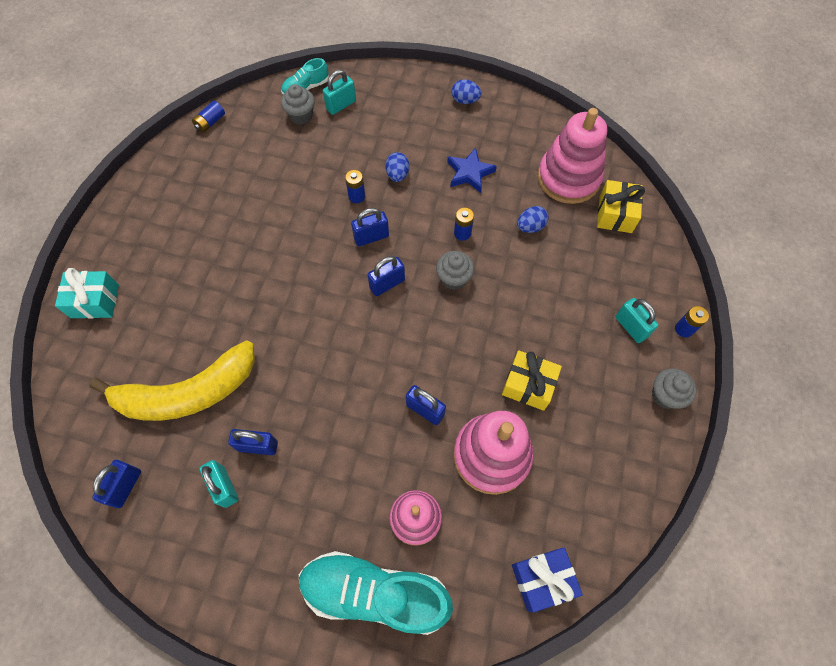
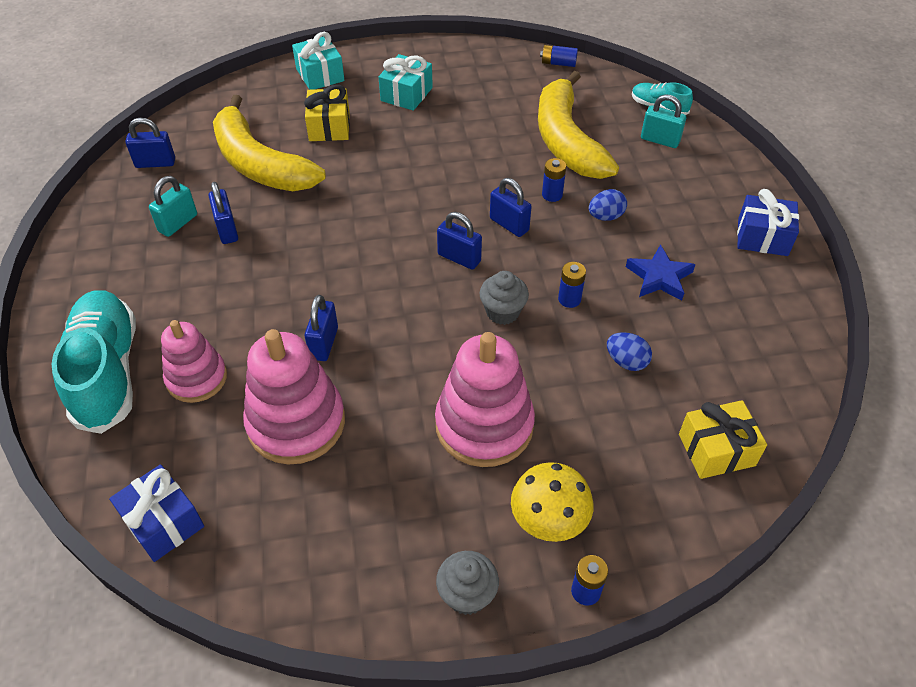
camera: 65 degrees right, 15 degrees down
grey cupcake [281,84,315,124] -> none
blue egg [452,79,481,104] -> blue gift [737,189,799,256]
yellow gift [502,350,562,411] -> yellow gift moved to [304,85,350,141]
pink stacking toy [538,108,607,204] -> pink stacking toy moved to [435,332,535,467]
turquoise padlock [615,298,658,343] -> yellow mushroom [511,462,593,542]
none -> turquoise gift [379,54,433,111]
none -> yellow banana [538,71,619,179]

